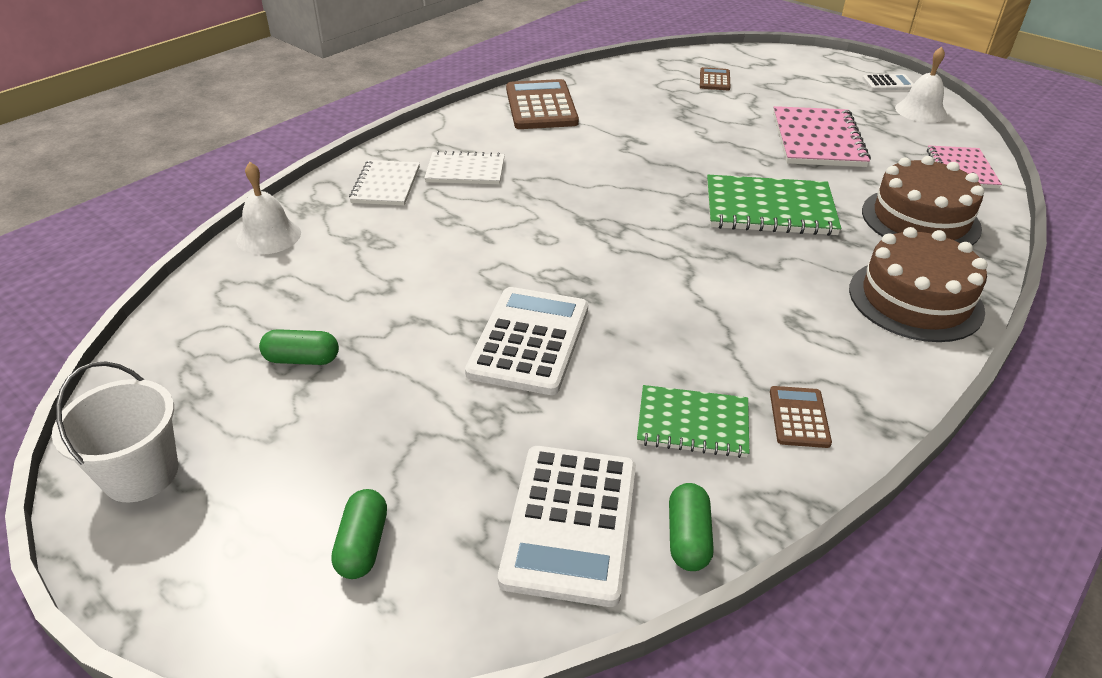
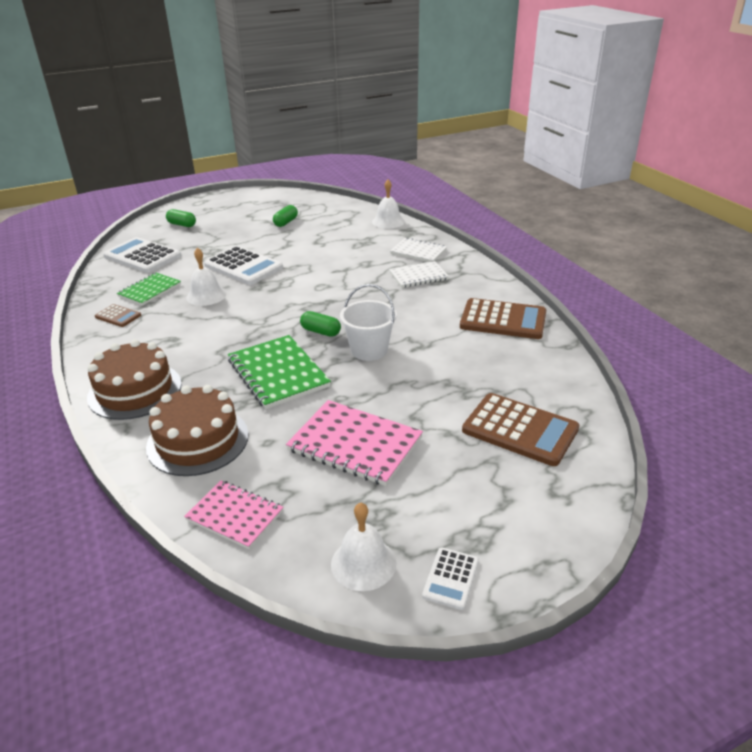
camera: 115 degrees right, 5 degrees down
white bucket [52,361,178,502] -> white bucket moved to [340,284,397,361]
white notebook [425,151,505,184] -> white notebook turned 45 degrees clockwise [389,261,449,288]
green capsule [669,483,714,571] -> green capsule moved to [300,311,341,337]
brown calculator [700,67,731,90] -> brown calculator [462,393,579,466], size x1.98
green notebook [707,175,841,236] -> green notebook turned 60 degrees counterclockwise [228,335,331,409]
none -> white bell [186,248,226,306]

